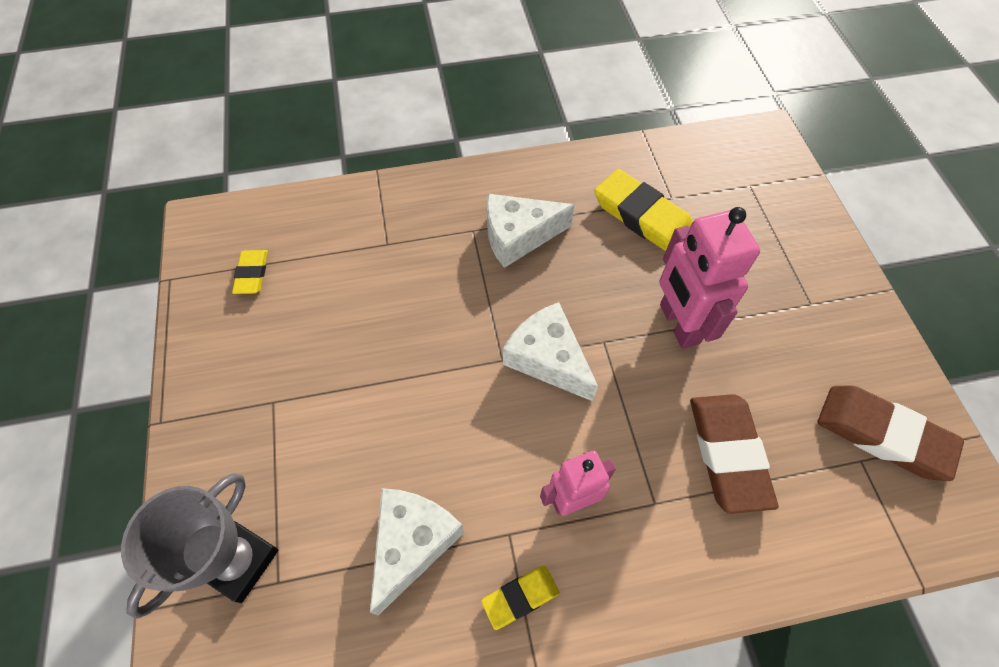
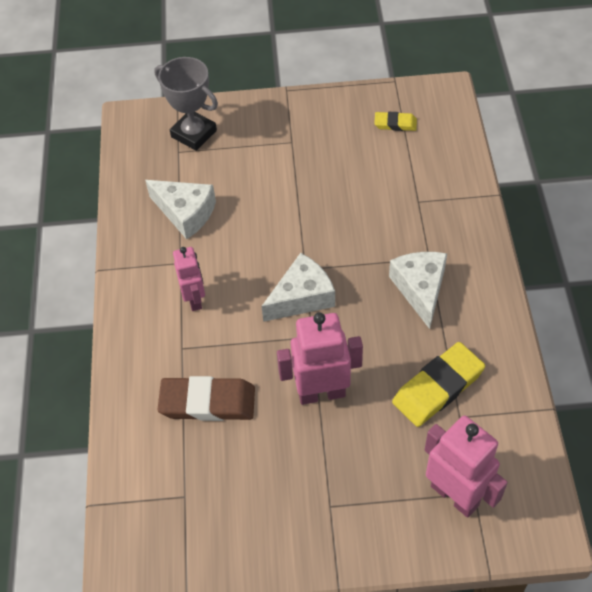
camera: 100 degrees right, 5 degrees down
yellow eraser [481,566,560,630] -> none
brown eraser [817,386,964,481] -> none
none -> pink robot [425,416,508,518]

